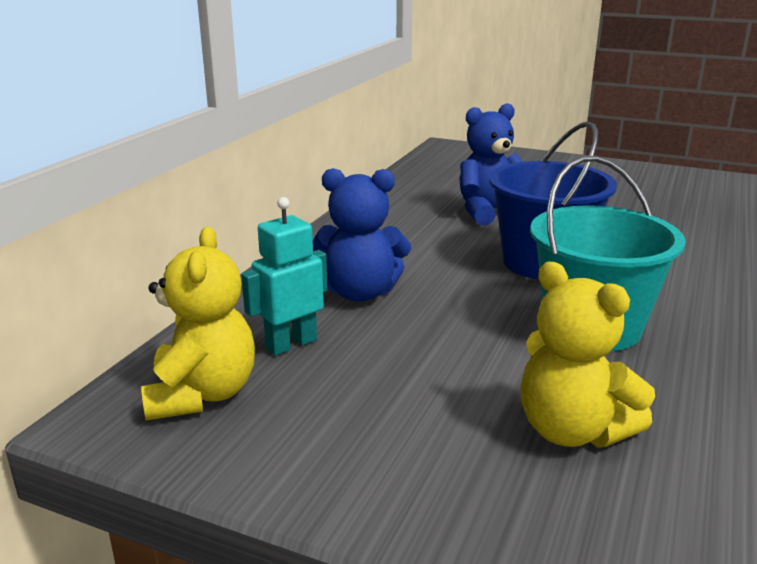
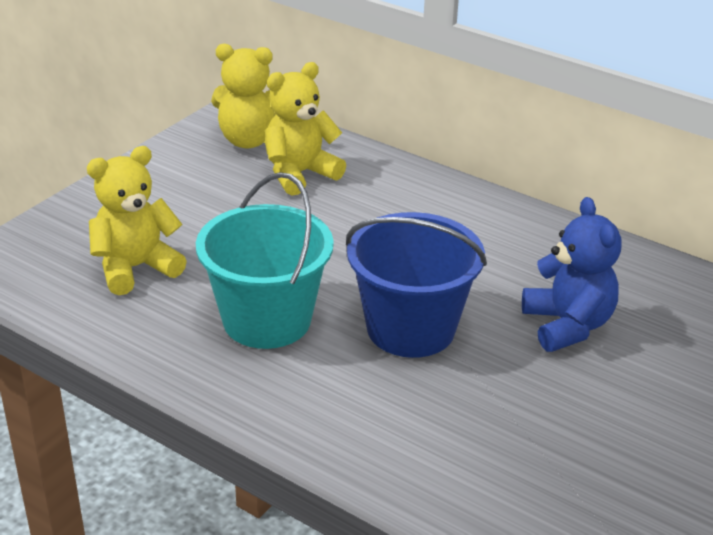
camera: 100 degrees right, 10 degrees up
turquoise robot [241,197,327,356] -> yellow teddy bear [265,62,346,196]
blue teddy bear [313,168,411,302] -> none

